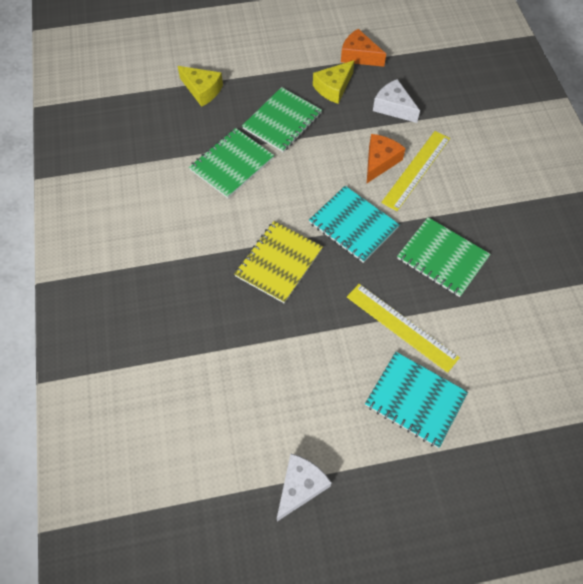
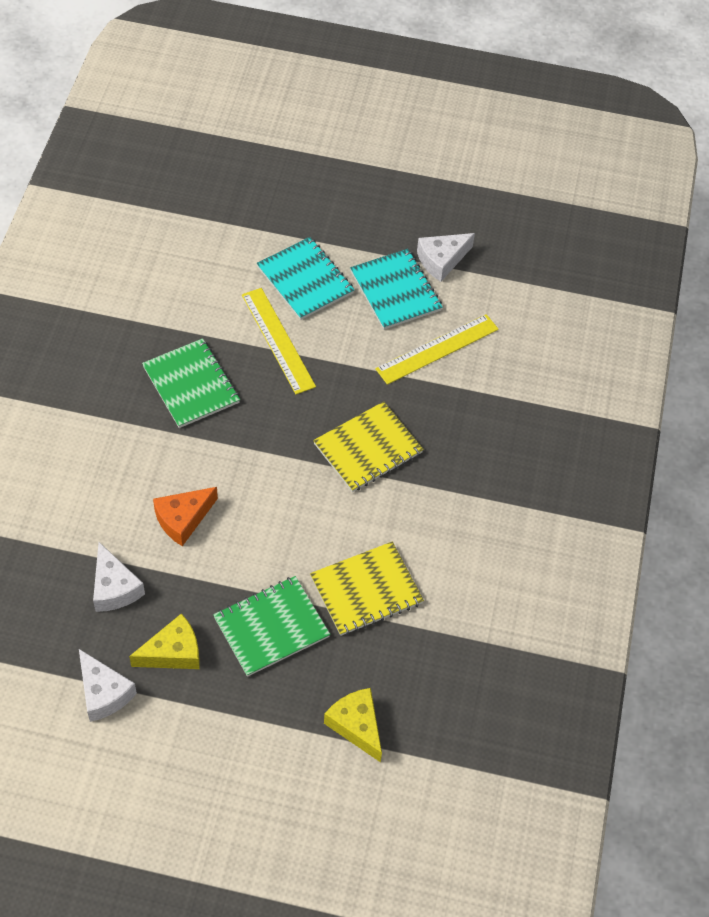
camera: 160 degrees left, 5 degrees down
green notebook [189,128,274,198] -> yellow notebook [310,542,424,636]
turquoise notebook [309,186,400,263] -> turquoise notebook moved to [350,249,442,330]
orange cheese [341,29,386,67] -> white cheese [79,649,137,722]
yellow ruler [381,131,450,211] -> yellow ruler moved to [375,314,499,385]

